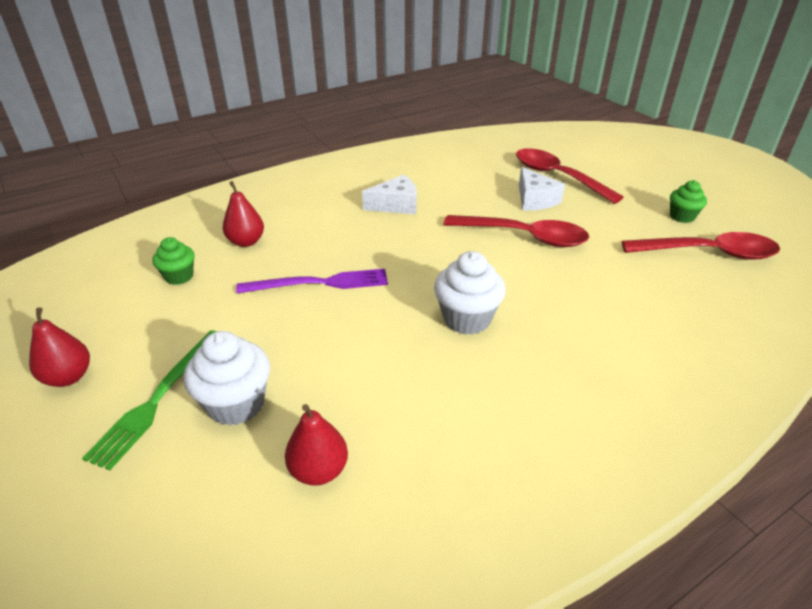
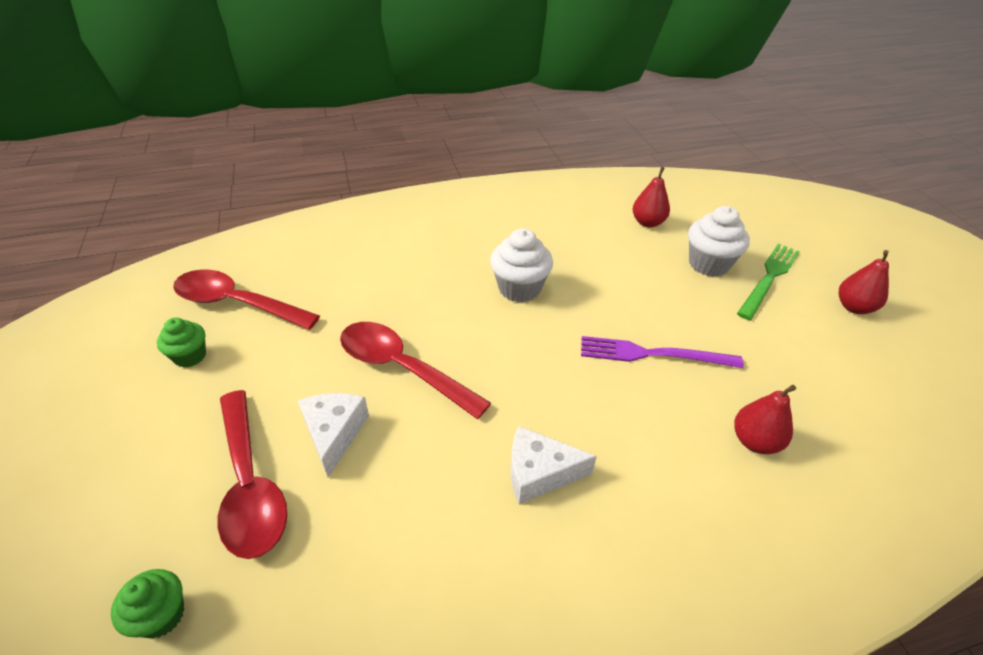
camera: 165 degrees left, 5 degrees up
green cupcake [152,237,195,285] -> green cupcake moved to [111,569,184,639]

